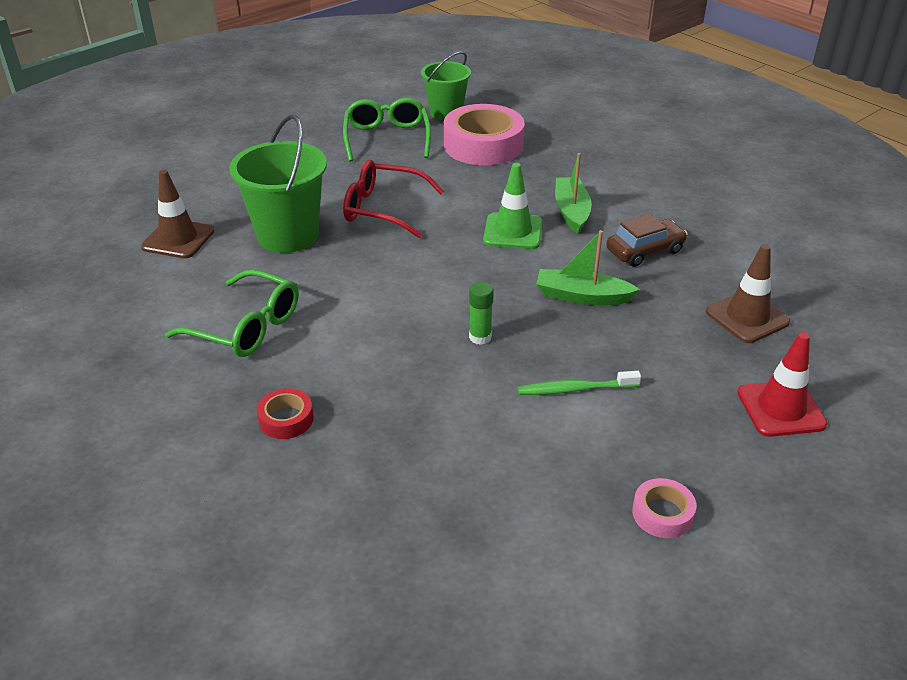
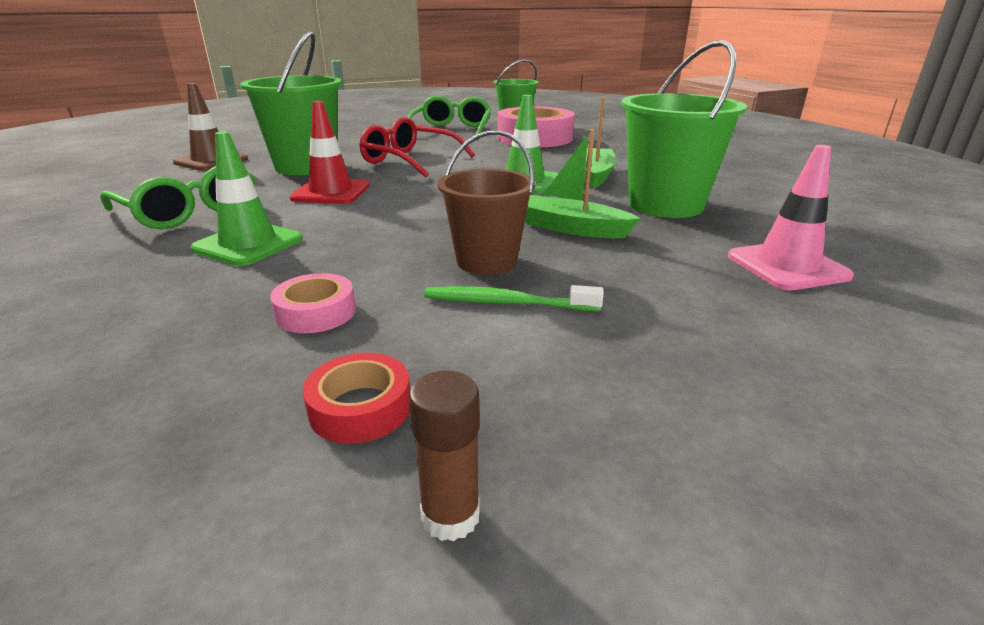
camera: 15 degrees right, 10 degrees down
red tape [257,388,314,439] -> red tape moved to [303,353,410,444]
green glue stick [469,282,494,345] -> none
brown car [606,214,688,267] -> green bucket [621,40,747,218]
pink tape [632,478,696,538] -> pink tape moved to [270,273,356,333]
brown traffic cone [706,244,790,343] -> pink traffic cone [728,145,854,290]
red traffic cone [737,332,828,437] -> red traffic cone moved to [290,101,370,204]
none -> green traffic cone [191,131,303,266]
none -> brown glue stick [409,371,480,541]
none -> brown bucket [437,130,536,275]

